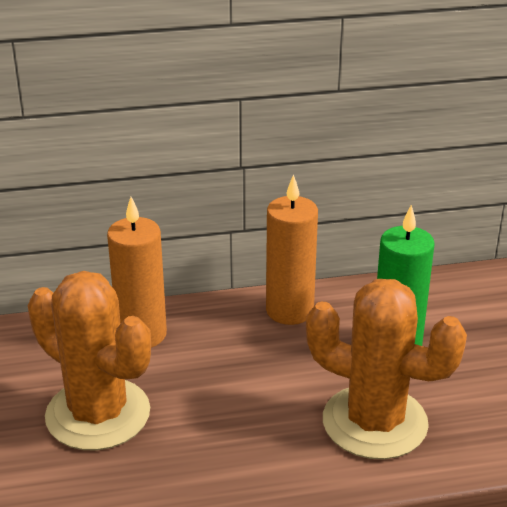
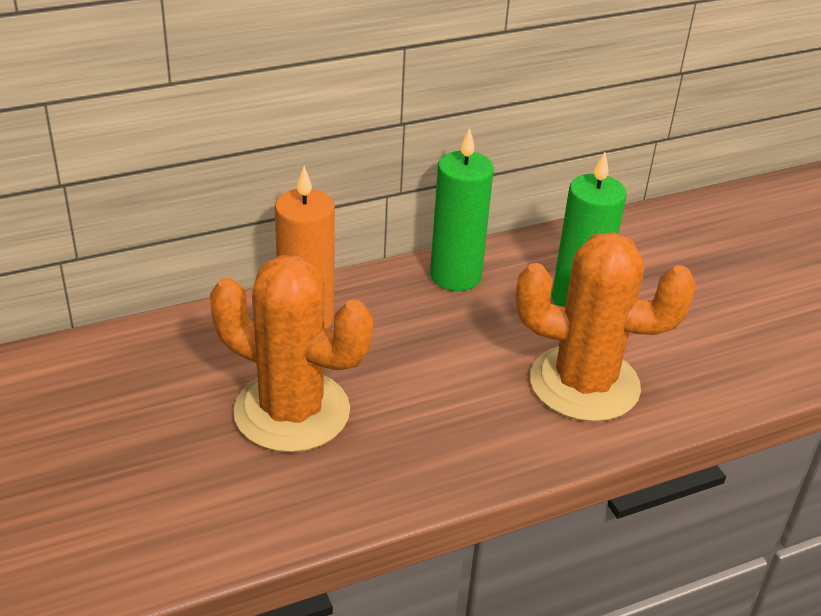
camera: 15 degrees left, 5 degrees up
orange candle [266,174,318,325] -> green candle [430,127,494,291]

